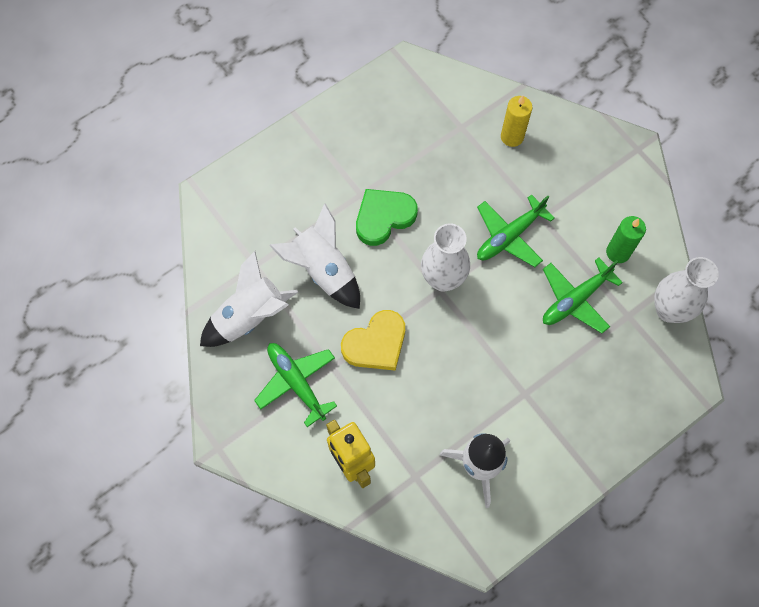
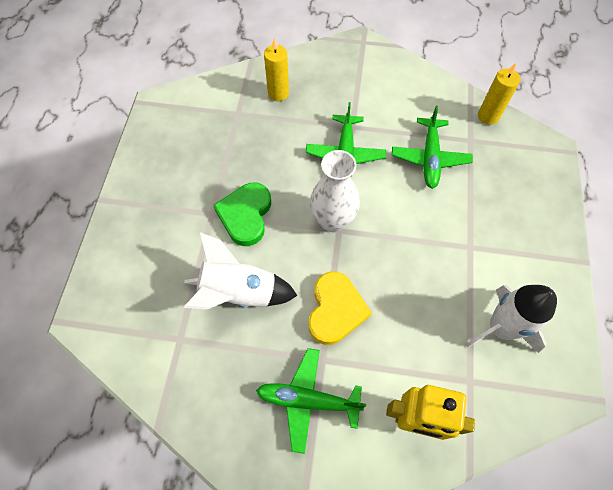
camera: 45 degrees left, 5 degrees down
white rocket [200,251,298,347] -> none
green candle [606,216,646,263] -> none
white vase [654,257,719,323] -> yellow candle [478,63,520,125]

